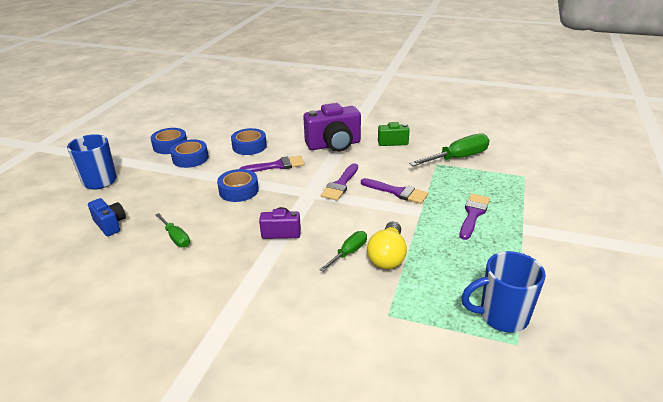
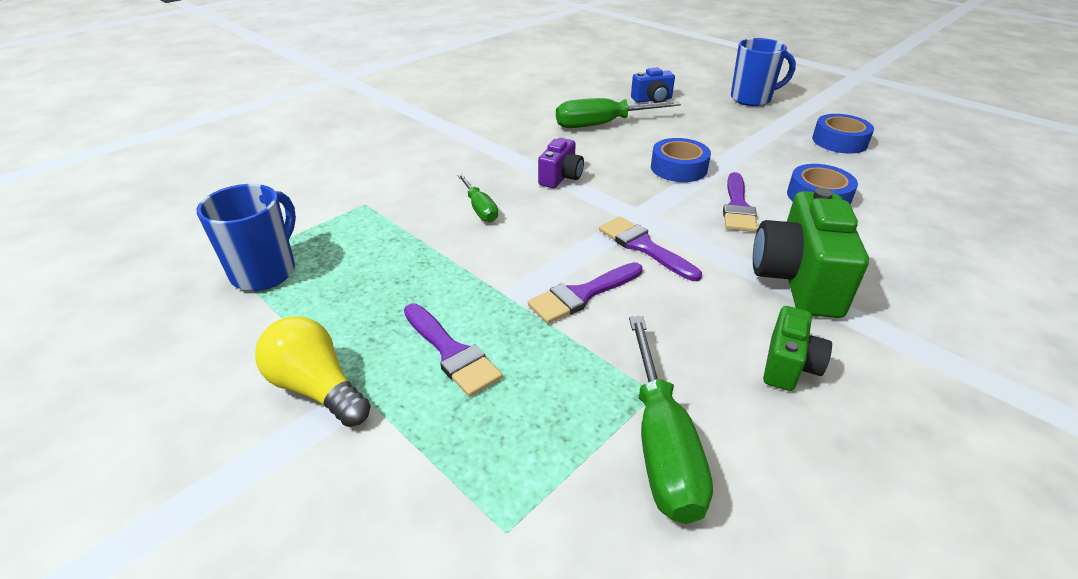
camera: 115 degrees right, 5 degrees up
green screwdriver [155,213,190,247] -> green screwdriver [556,98,681,128], size x1.76
blue tape [170,139,209,168] -> none
purple camera [303,103,361,152] -> green camera [753,188,869,318]
yellow light bulb [367,221,407,269] -> yellow light bulb moved to [255,316,371,427]

